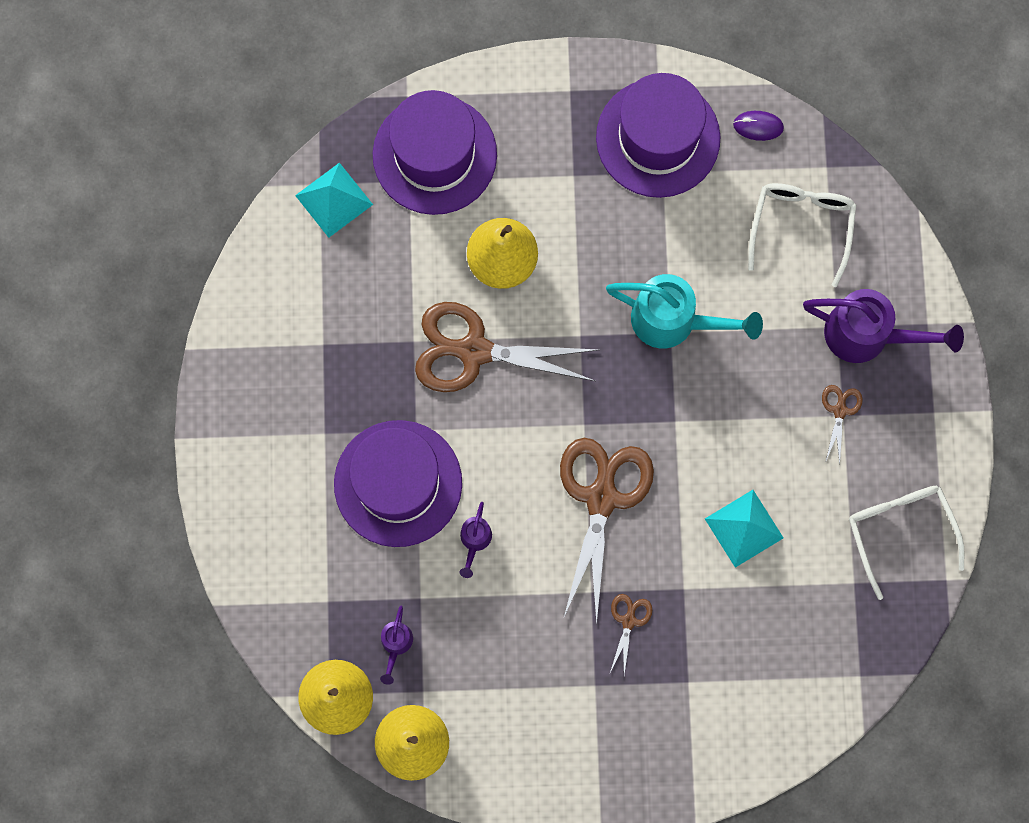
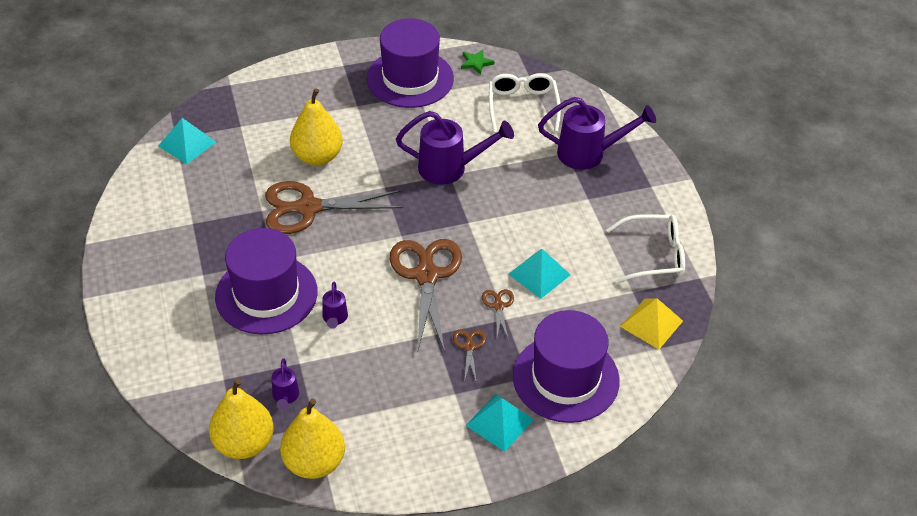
camera: 15 degrees left, 30 degrees down
purple hat [373,90,497,215] -> purple hat moved to [513,310,620,423]
turquoise watering can [606,274,763,349] -> purple watering can [396,111,514,185]
purple mouse [733,111,784,141] -> green star [461,50,494,75]
brown scissors [822,385,863,464] -> brown scissors moved to [482,289,514,338]
white glasses [849,486,965,600] -> white glasses turned 120 degrees clockwise [606,214,685,283]
none -> turquoise pyramid [466,394,534,452]
none -> yellow pyramid [620,298,683,349]

